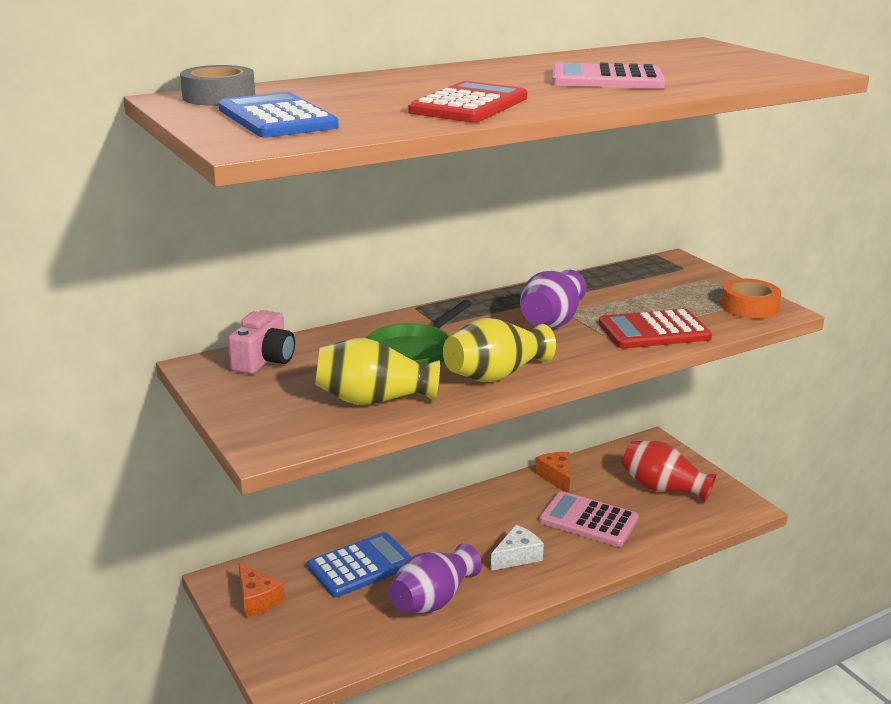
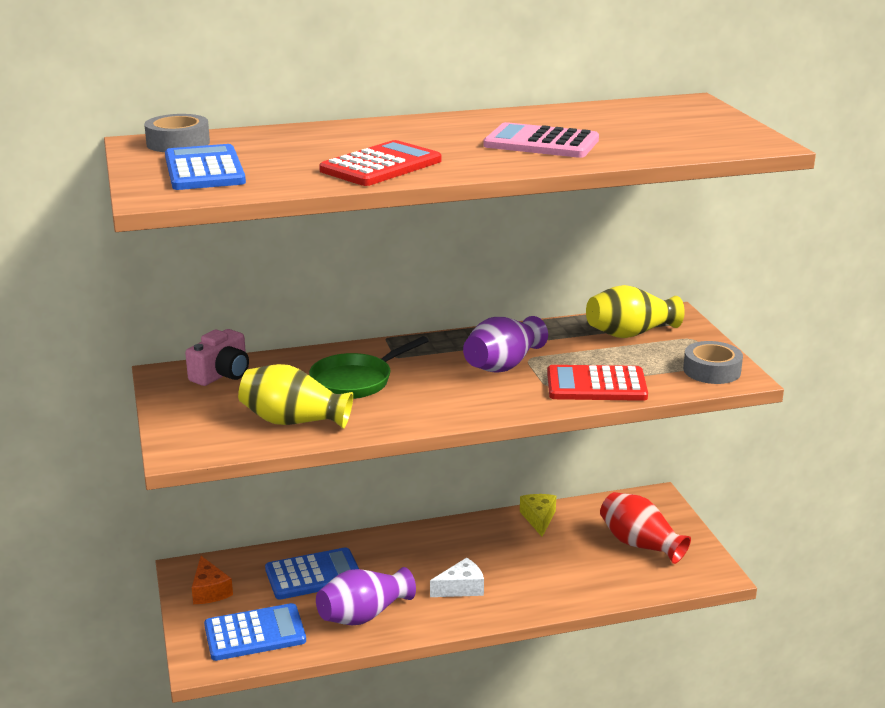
camera: 15 degrees right, 0 degrees up
yellow vase [443,318,556,382] -> yellow vase moved to [586,285,685,338]
orange cheese [535,452,570,493] -> yellow cheese [520,494,556,537]
pink calculator [539,491,639,547] -> none
orange tape [721,278,781,319] -> grey tape [683,341,743,384]
none -> blue calculator [204,603,306,661]

